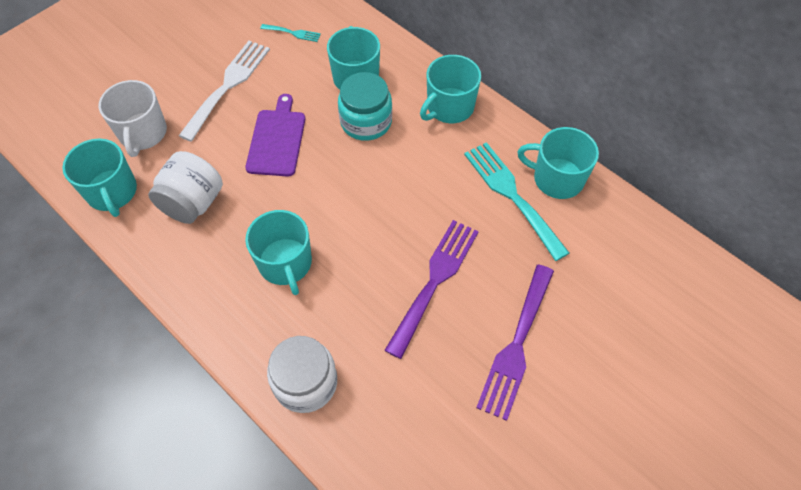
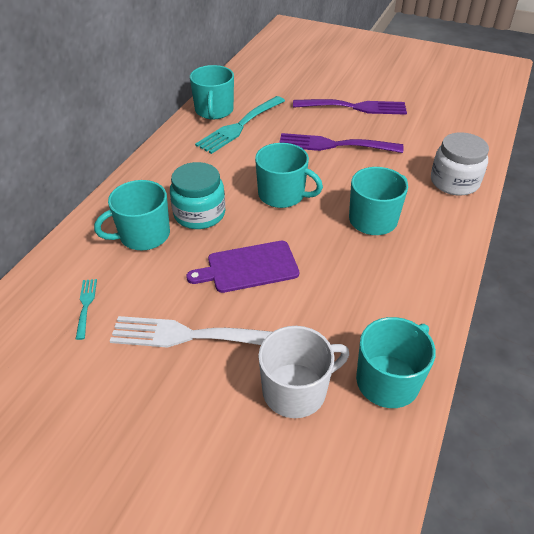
camera: 110 degrees left, 15 degrees down
white jar [148,151,223,224] -> none
turquoise mug [420,55,481,123] -> turquoise mug moved to [255,143,323,208]

